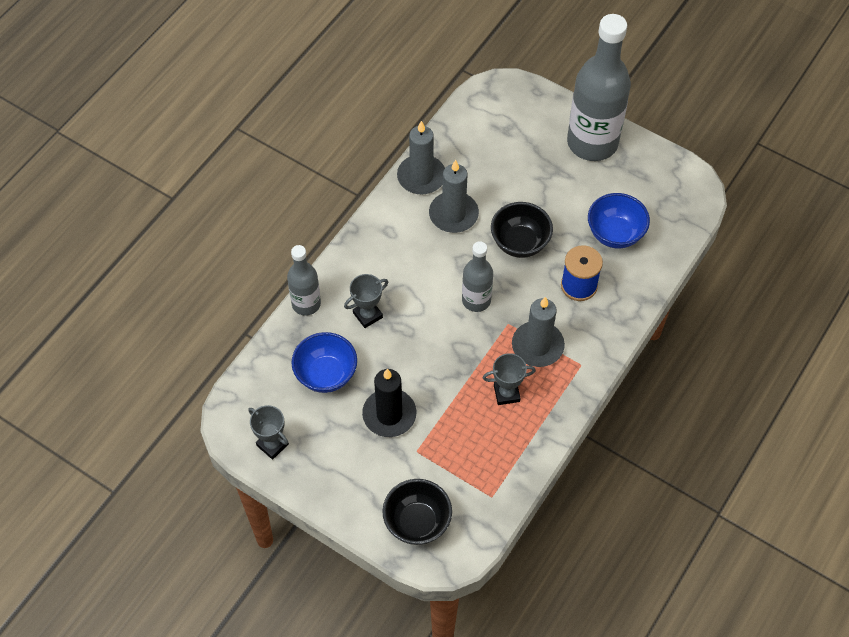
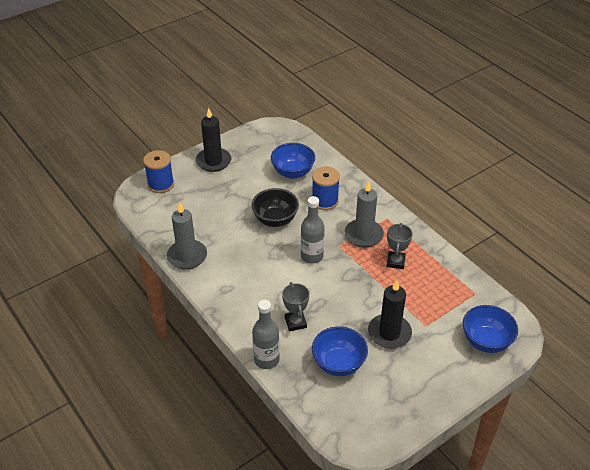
camera: 70 degrees left, 15 degrees down
grey trophy [248,405,289,460] -> none
black bowl [382,479,452,545] -> blue bowl [463,305,518,353]
grey candle [429,160,479,233] -> none
grey bottle [567,14,631,161] -> black candle [196,108,231,172]
none -> blue spool [143,150,174,193]

